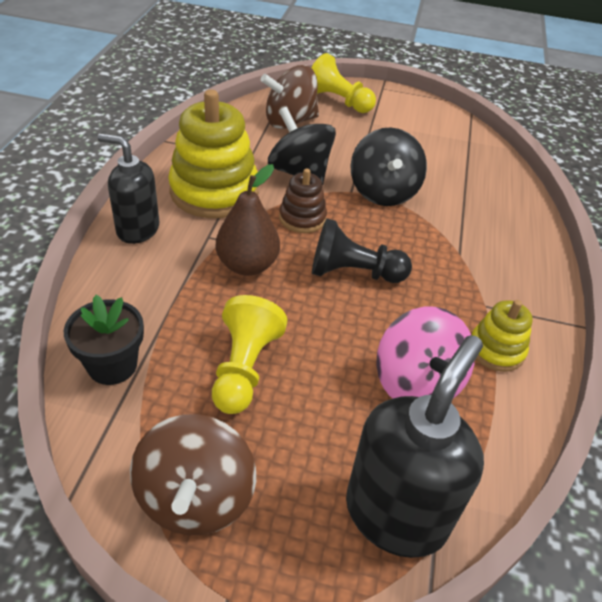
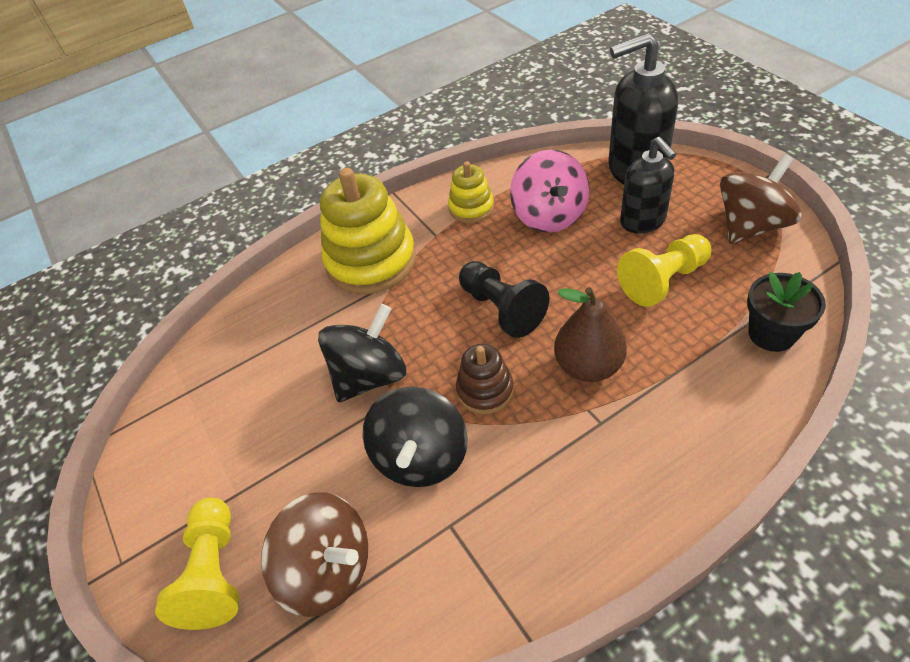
camera: 125 degrees left, 5 degrees up
black soap dispenser [98,133,159,244] -> black soap dispenser moved to [620,137,676,233]
yellow stacking toy [168,90,258,218] -> yellow stacking toy moved to [320,168,416,294]
pink spinning top [376,307,475,399] -> pink spinning top turned 135 degrees clockwise [510,150,590,233]

